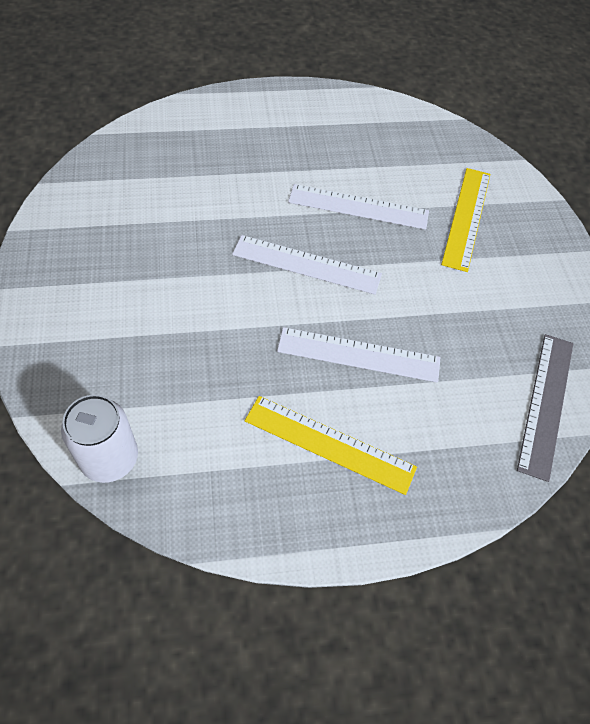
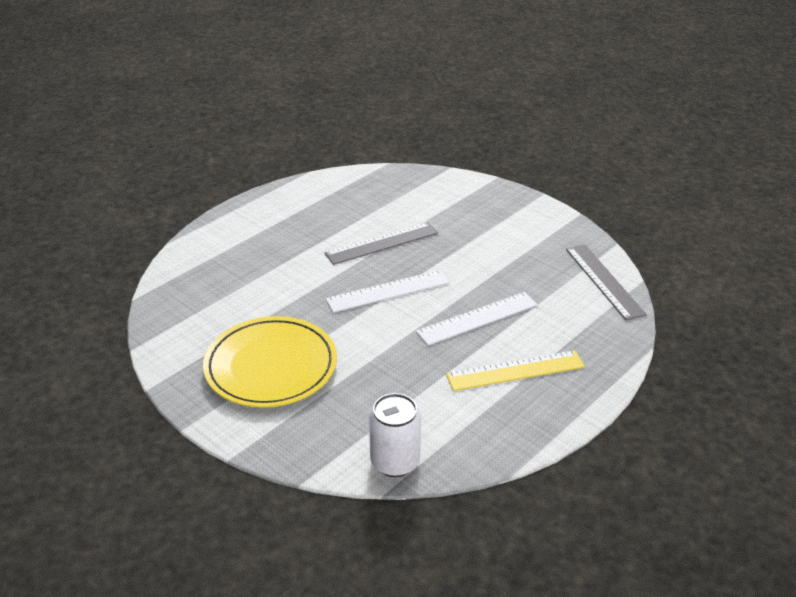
camera: 35 degrees left, 20 degrees down
white ruler [288,184,429,230] -> grey ruler [324,222,438,265]
yellow ruler [441,168,490,272] -> none
none -> yellow plate [203,316,337,408]

